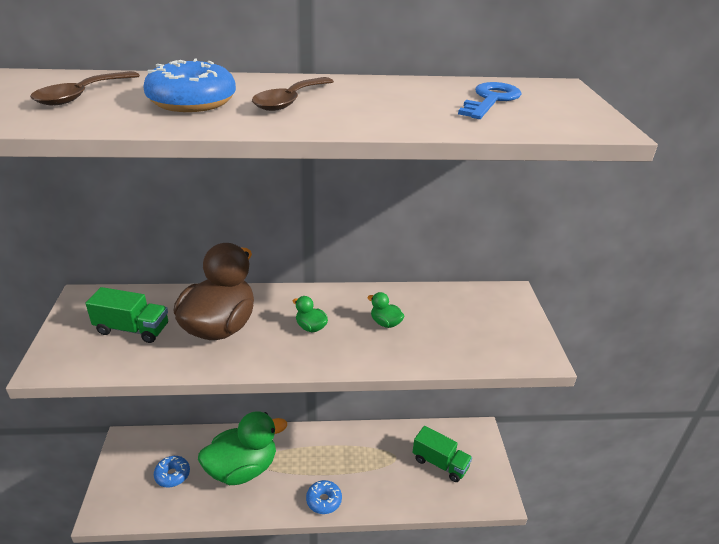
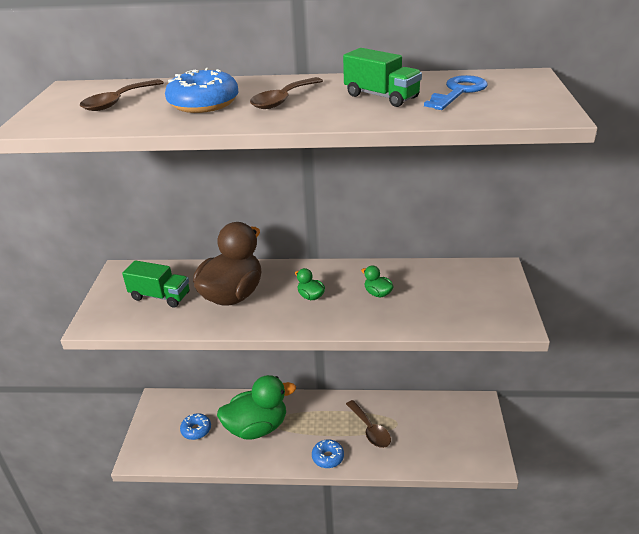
camera: 10 degrees right, 0 degrees up
green truck [412,426,472,482] -> green truck moved to [343,48,422,107]
none -> brown spoon [346,400,391,448]

